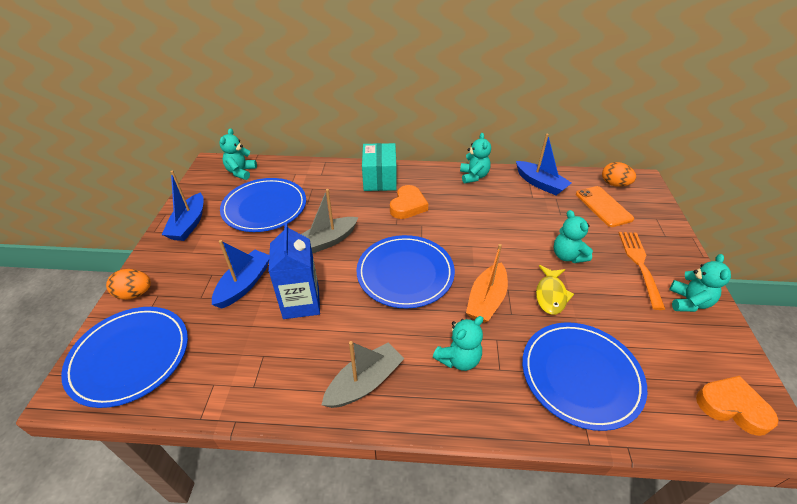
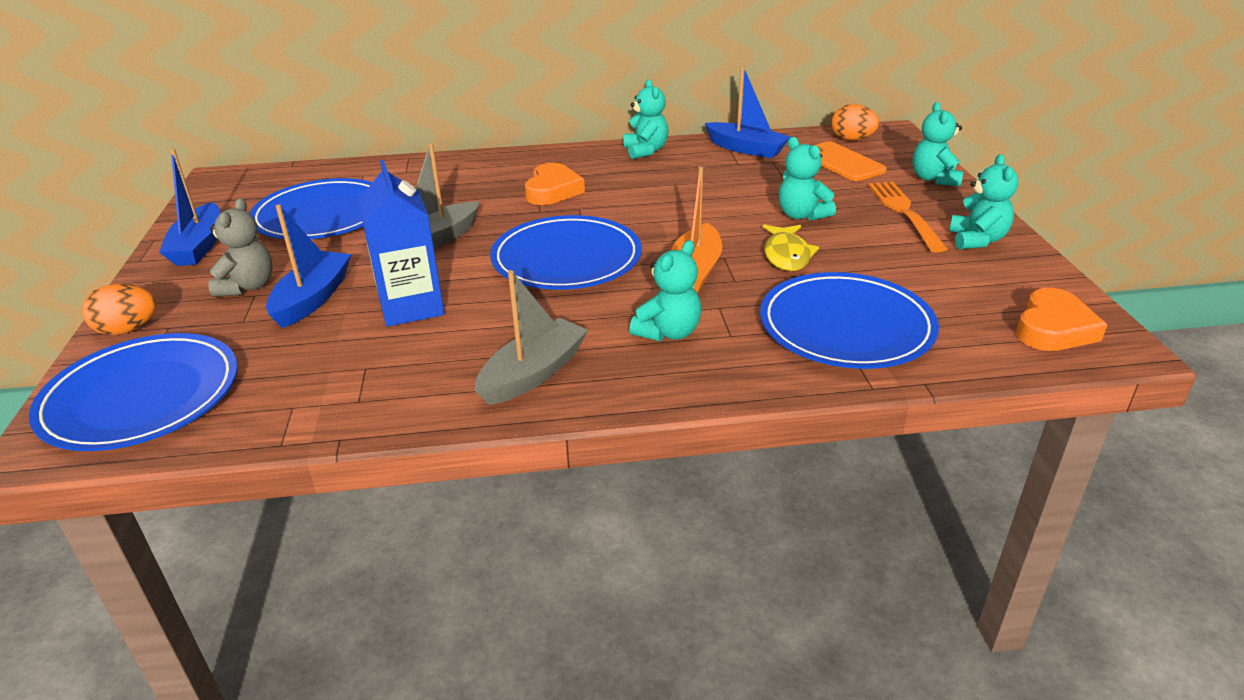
camera: 10 degrees left, 10 degrees down
turquoise teddy bear [220,128,257,180] -> turquoise teddy bear moved to [912,102,963,186]
turquoise box [362,143,397,191] -> none
orange heart [696,376,778,436] -> orange heart turned 105 degrees clockwise [1016,288,1107,351]
none -> grey teddy bear [208,198,273,297]

